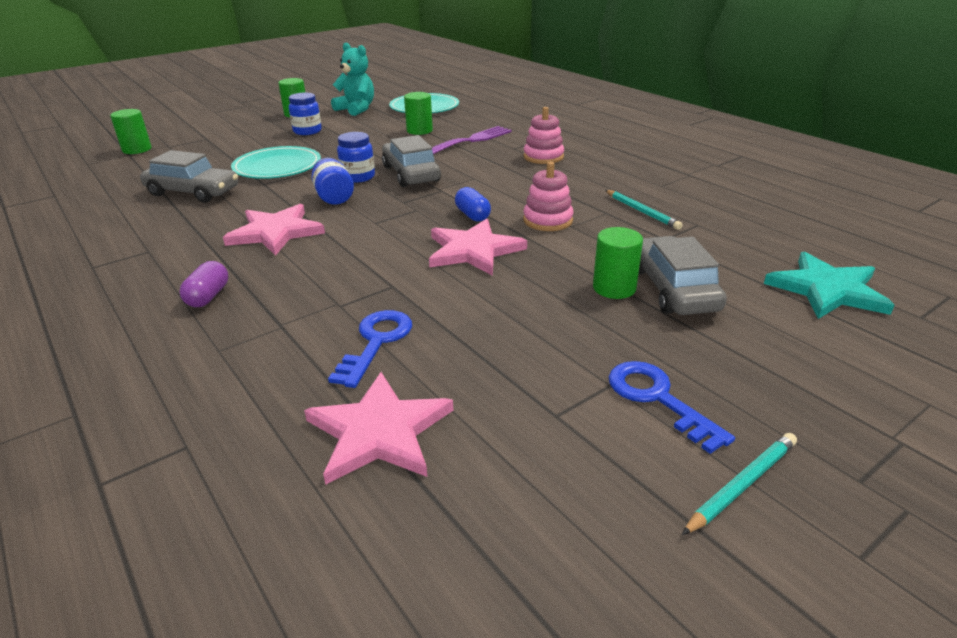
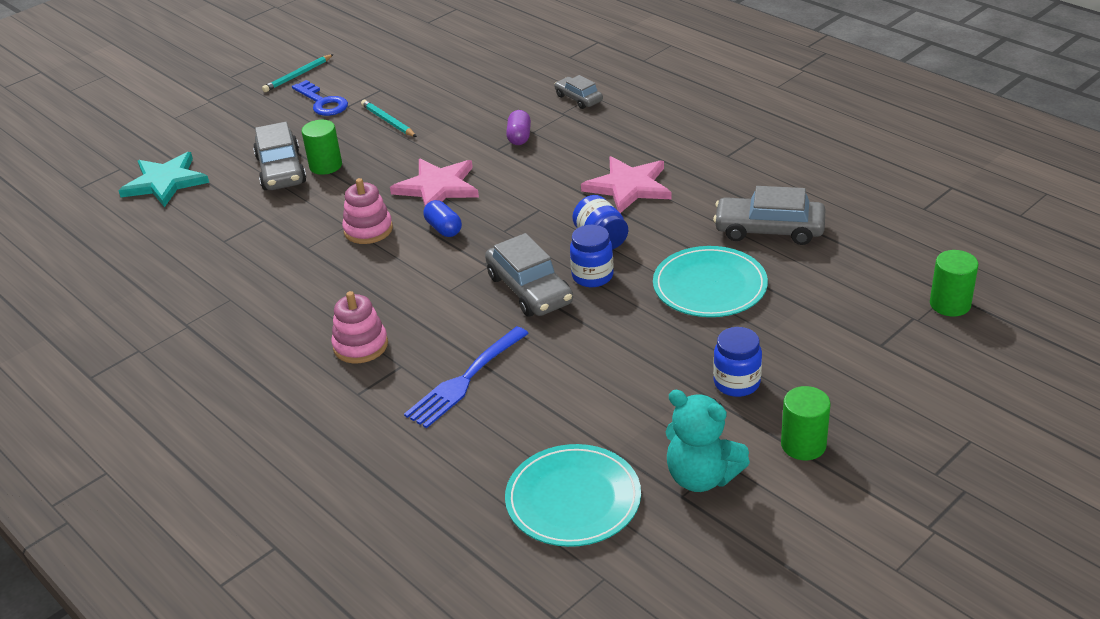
camera: 175 degrees right, 5 degrees up
purple capsule [180,261,228,307] -> purple capsule moved to [506,110,531,145]
pink star [304,372,453,485] -> none
blue key [328,310,412,388] -> none
green cylinder [404,92,433,135] -> none
purple fork [432,126,512,154] -> blue fork [404,326,529,428]
turquoise pencil [605,190,683,230] -> turquoise pencil moved to [361,100,417,137]
none -> grey car [554,75,603,109]

